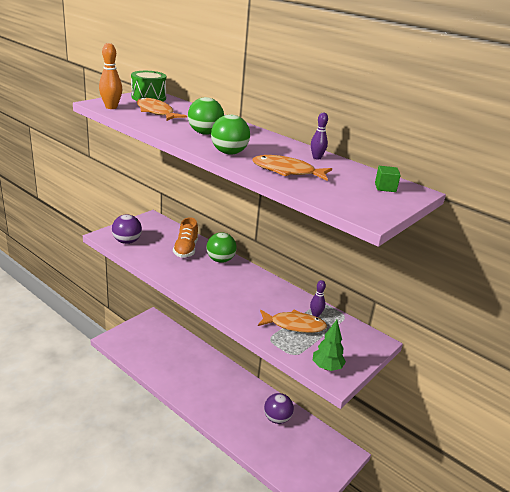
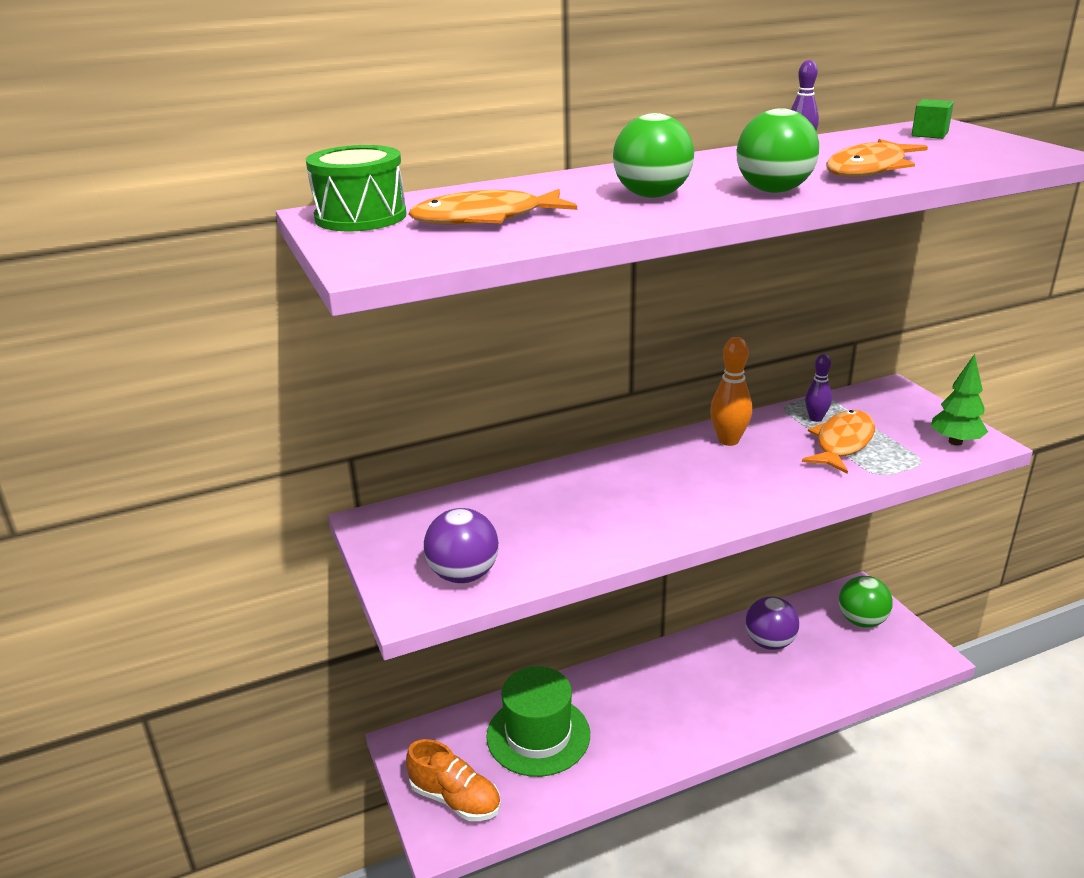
camera: 60 degrees left, 0 degrees up
orange bowling pin [99,43,122,109] -> orange bowling pin moved to [710,337,752,446]
orange shoe [173,217,198,258] -> orange shoe moved to [406,739,501,821]
green ball [206,232,237,263] -> green ball moved to [839,576,893,628]
none -> green hat [486,666,590,777]

